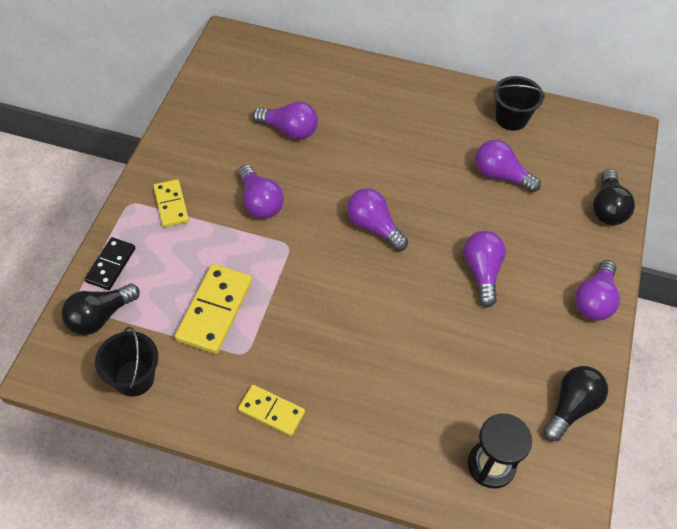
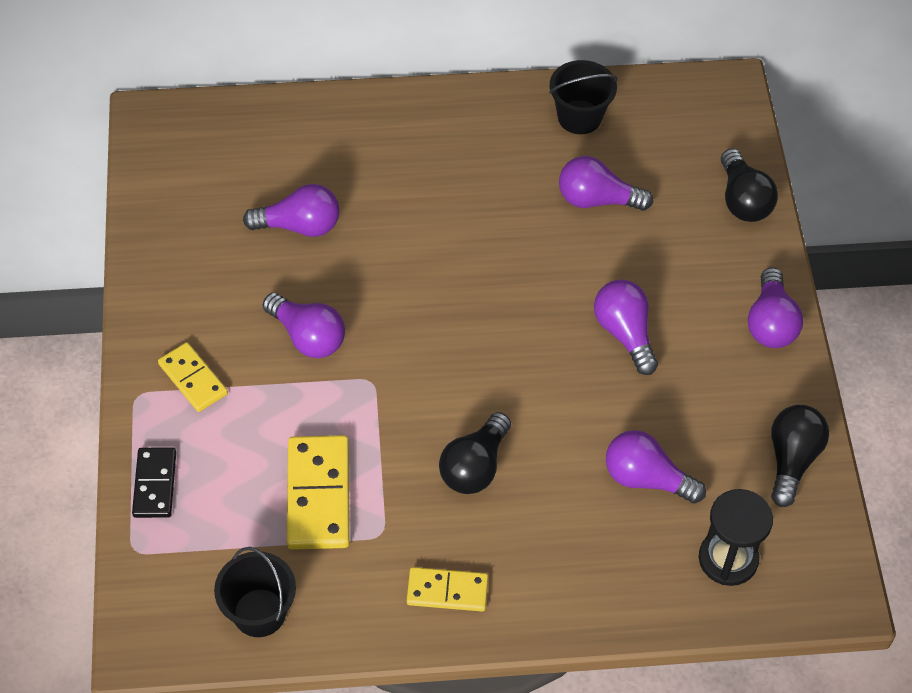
camera: 20 degrees left, 0 degrees up
black light bulb [61,284,140,335] -> black light bulb moved to [439,412,511,494]
purple light bulb [347,188,408,251] -> purple light bulb moved to [606,430,706,504]

